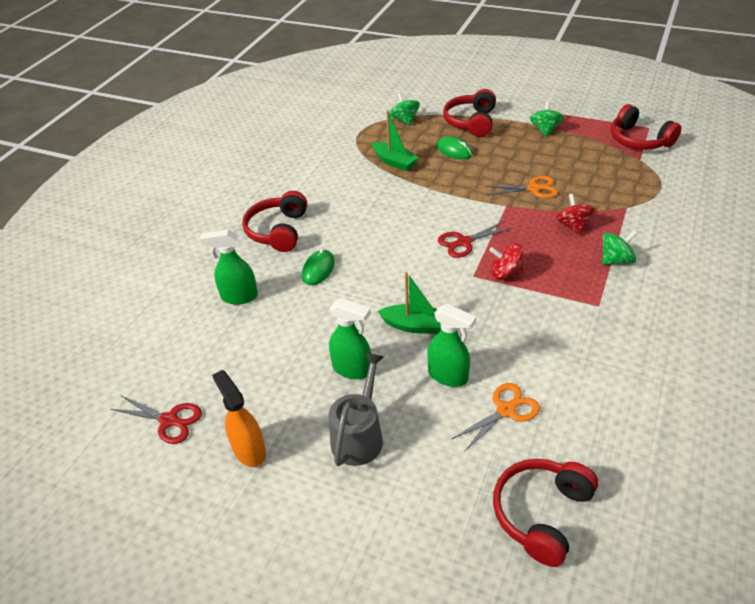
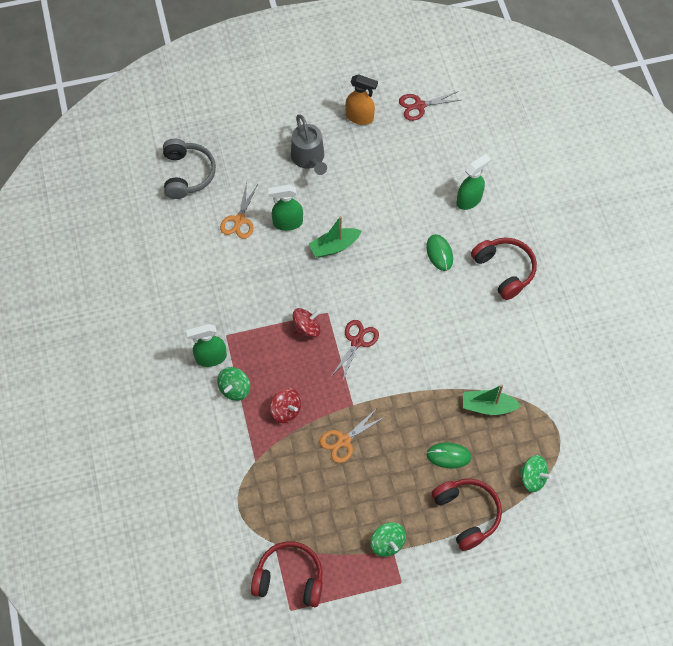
camera: 140 degrees right, 20 degrees up
green spray bottle [329,298,371,379] -> green spray bottle moved to [186,324,227,367]
red headphones [493,459,598,567] -> grey headphones [163,139,216,199]

